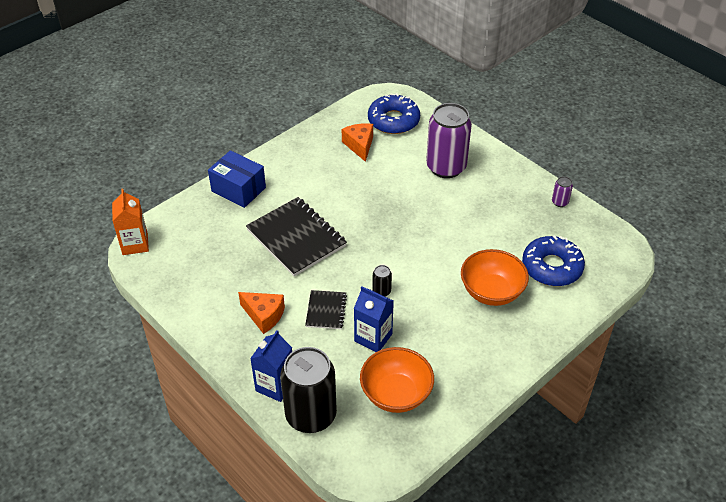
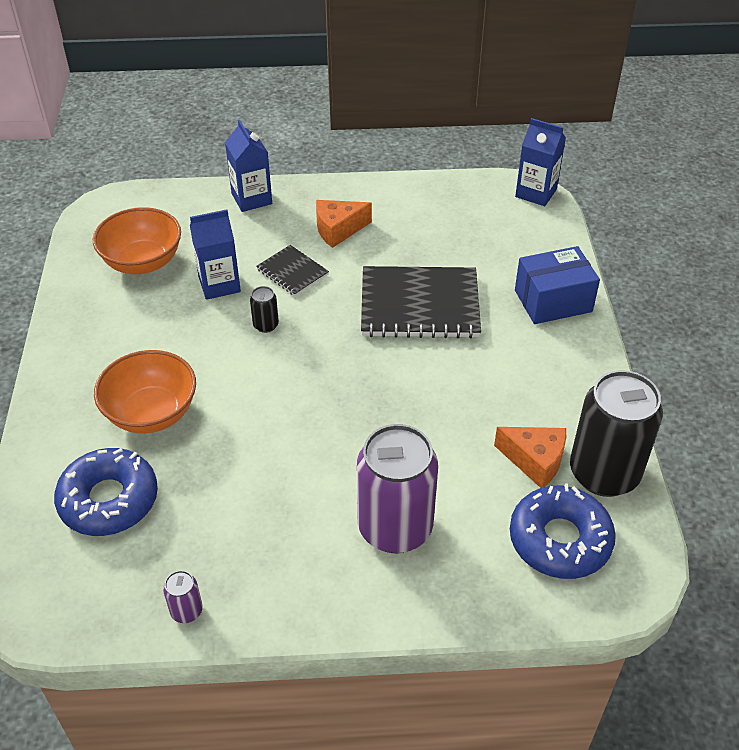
camera: 130 degrees right, 0 degrees up
orange carton [112,189,149,255] -> blue carton [515,118,566,206]
black can [281,347,337,433] -> black can moved to [570,370,663,497]

